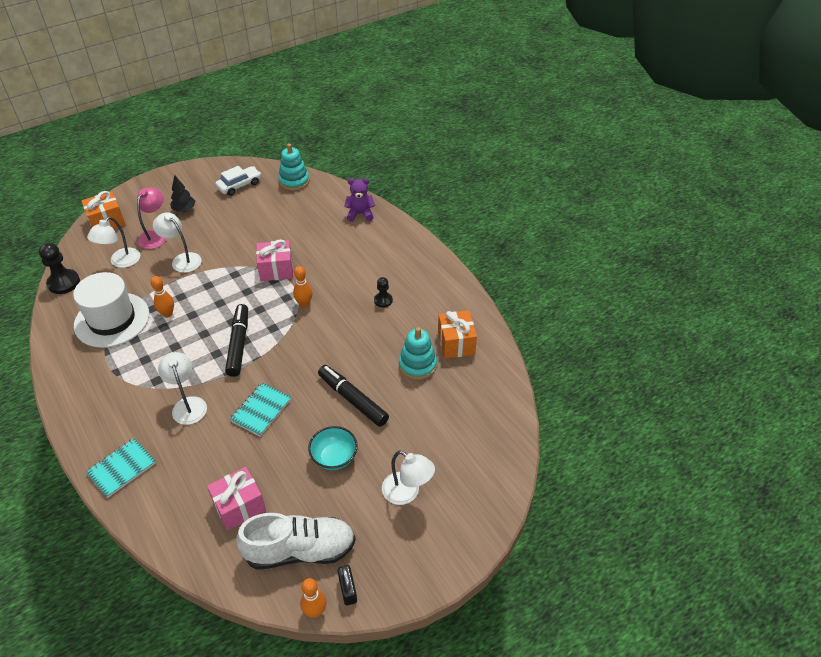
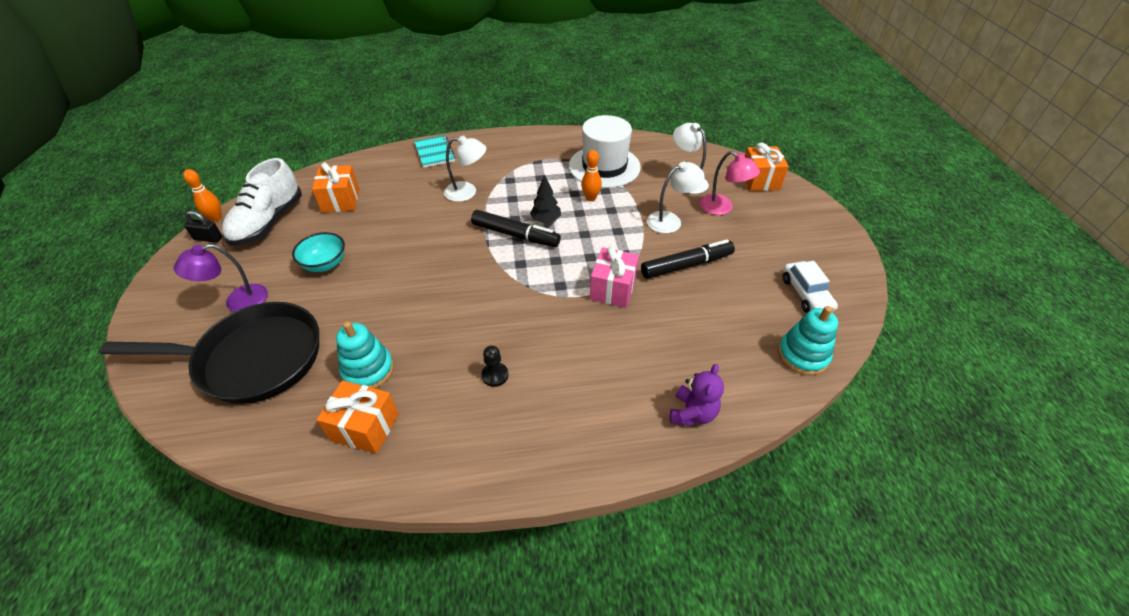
camera: 115 degrees right, 0 degrees up
black pawn [39,243,80,294] -> none
black tree [170,175,195,212] -> black tree moved to [530,175,561,223]
pink gift [207,467,266,531] -> orange gift [312,162,359,213]
turquoise notebook [230,383,291,436] -> none
orange bowling pin [293,266,312,308] -> none
black marker [318,365,389,427] -> black marker moved to [641,239,735,279]
white lamp [382,450,435,505] -> purple lamp [174,244,268,312]
none -> black pan [100,302,319,404]

